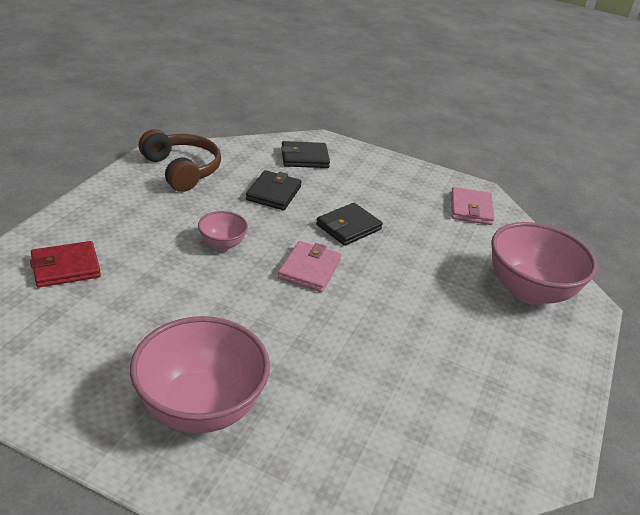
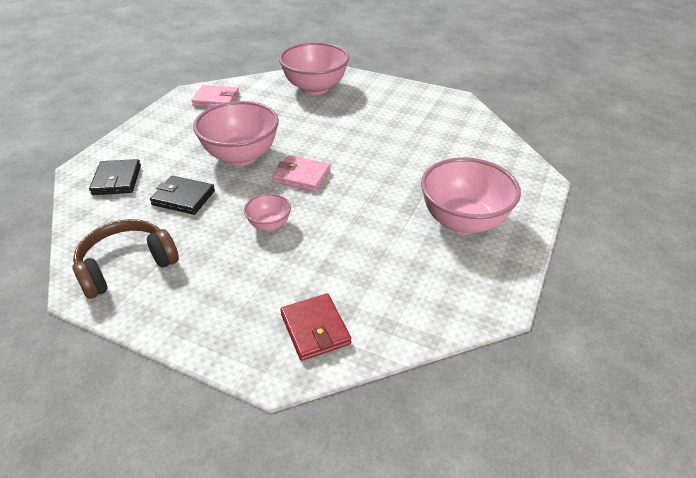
camera: 85 degrees left, 5 degrees up
black wallet [316,203,383,246] -> pink bowl [193,101,279,166]

